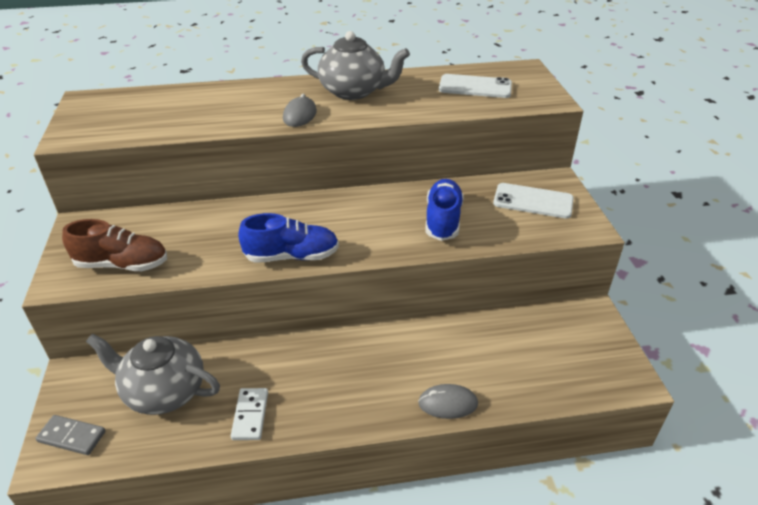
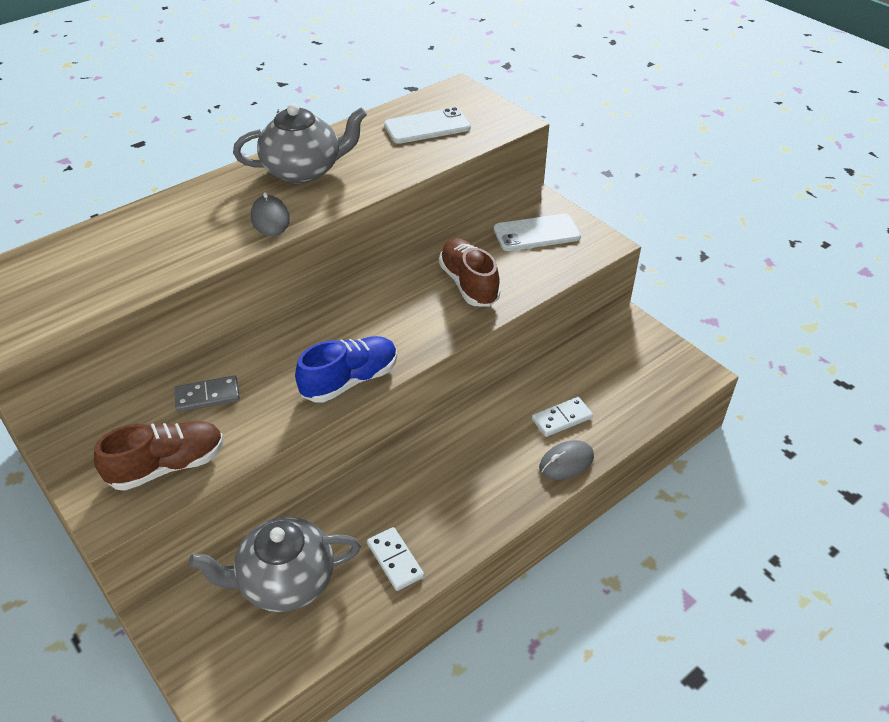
camera: 30 degrees left, 5 degrees up
grey domino [35,415,105,455] -> grey domino moved to [174,376,240,412]
blue shoe [426,179,464,241] -> brown shoe [439,238,500,307]
none -> white domino [532,397,593,437]

